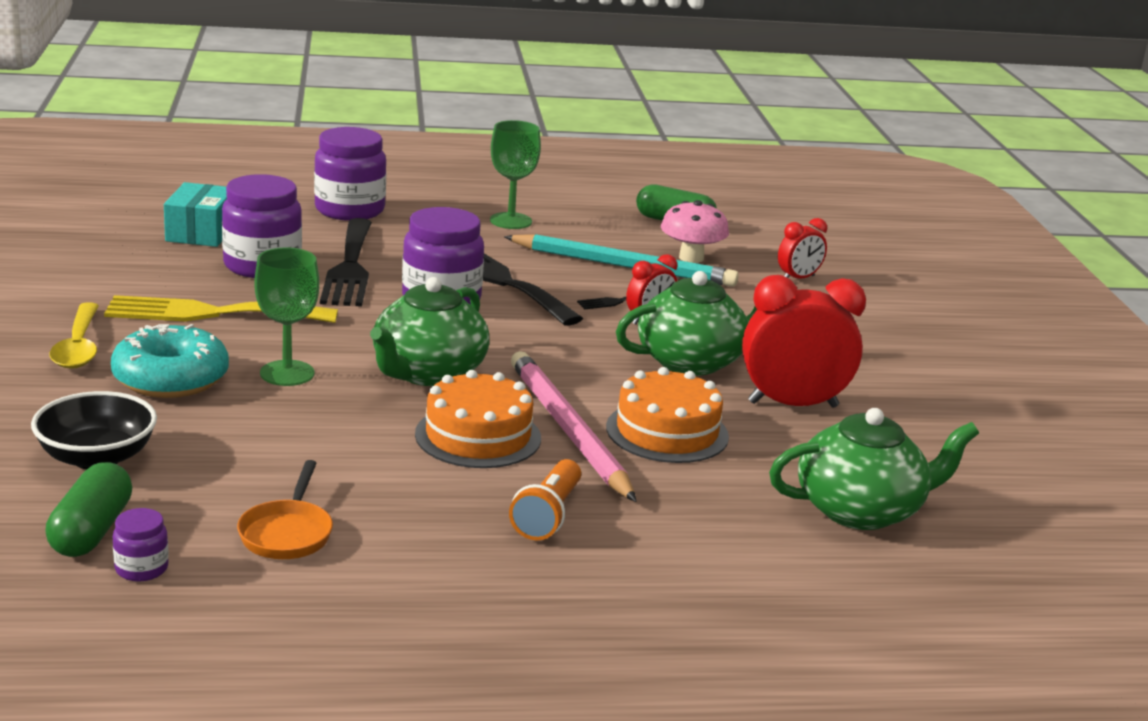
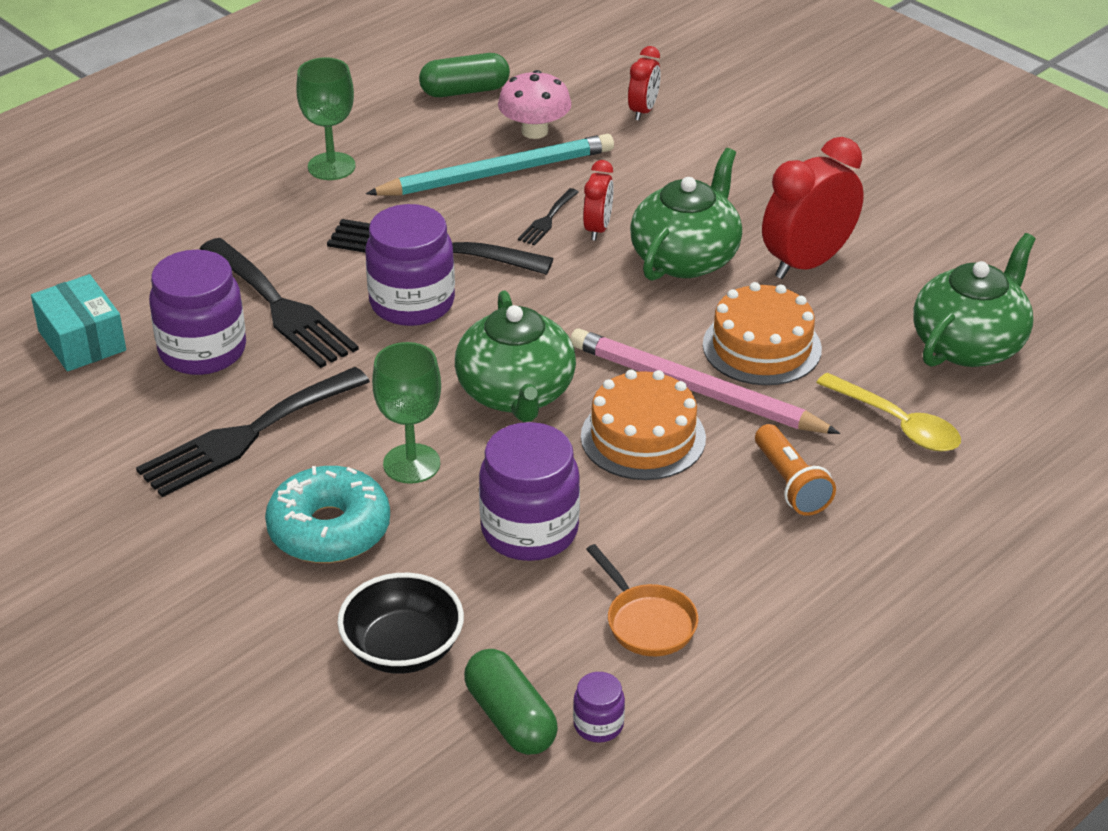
camera: 35 degrees left, 15 degrees up
yellow spoon [49,302,99,369] -> yellow spoon moved to [816,373,961,452]
yellow fork [104,295,338,323] -> black fork [136,367,370,497]
purple jar [314,127,386,221] -> purple jar moved to [479,422,580,561]

